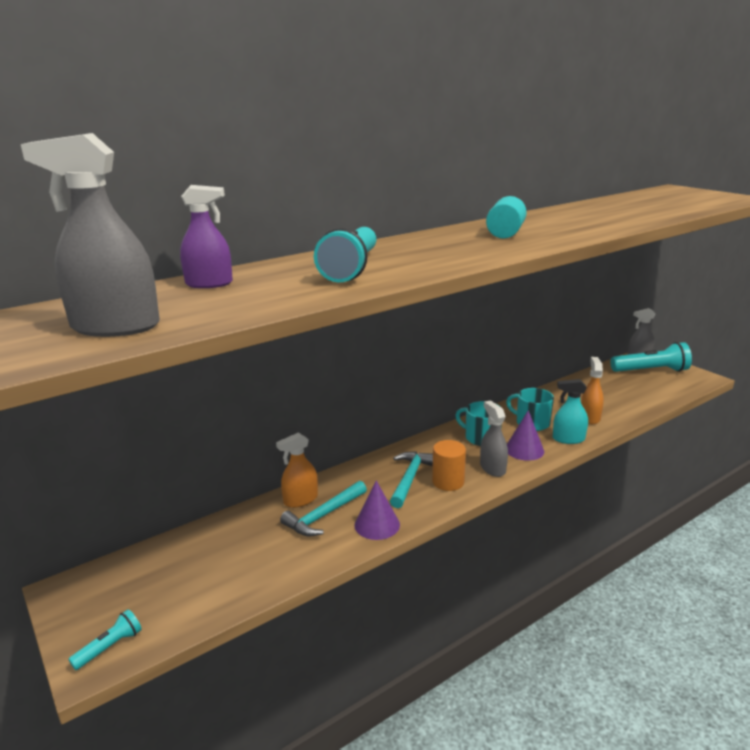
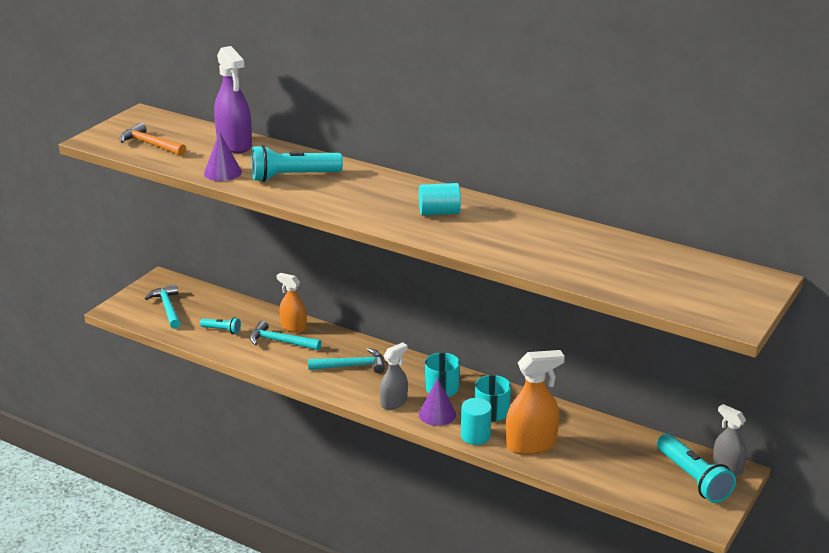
camera: 65 degrees right, 5 degrees up
grey spray bottle [21,133,160,337] -> orange hammer [119,123,186,156]
turquoise flashlight [68,609,142,670] -> turquoise flashlight moved to [200,317,241,334]
purple spray bottle [180,185,233,288] -> purple spray bottle [214,46,252,153], size x1.59
purple cone [354,480,400,540] -> purple cone moved to [204,132,242,181]
orange cylinder [432,440,466,491] -> none
turquoise spray bottle [553,379,588,444] -> turquoise cylinder [461,398,492,445]
orange spray bottle [581,357,604,424] -> orange spray bottle [506,350,565,455], size x1.59
none -> turquoise hammer [145,284,181,329]

